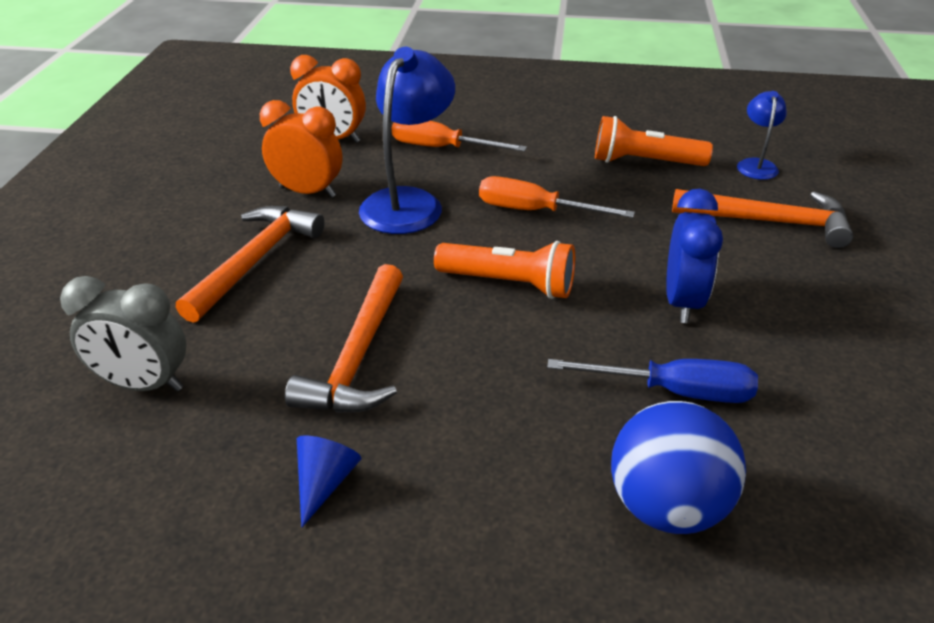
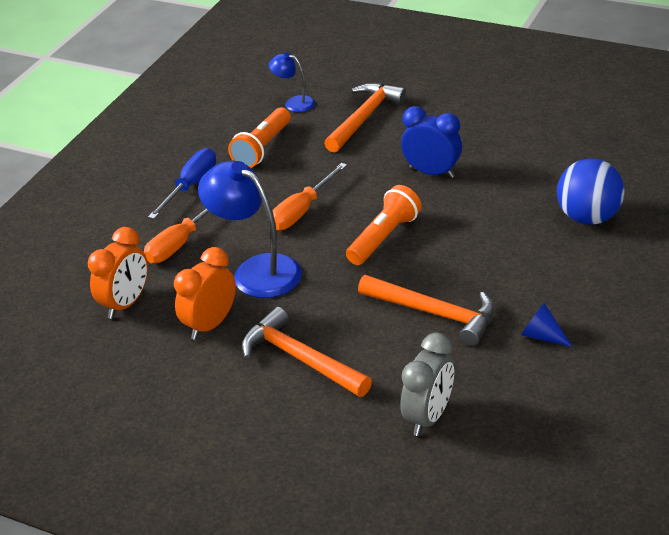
camera: 70 degrees left, 0 degrees up
blue screwdriver [547,359,758,403] -> blue screwdriver moved to [148,148,216,219]

